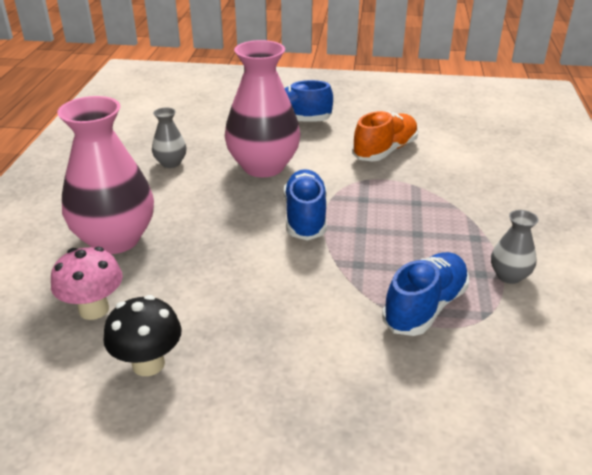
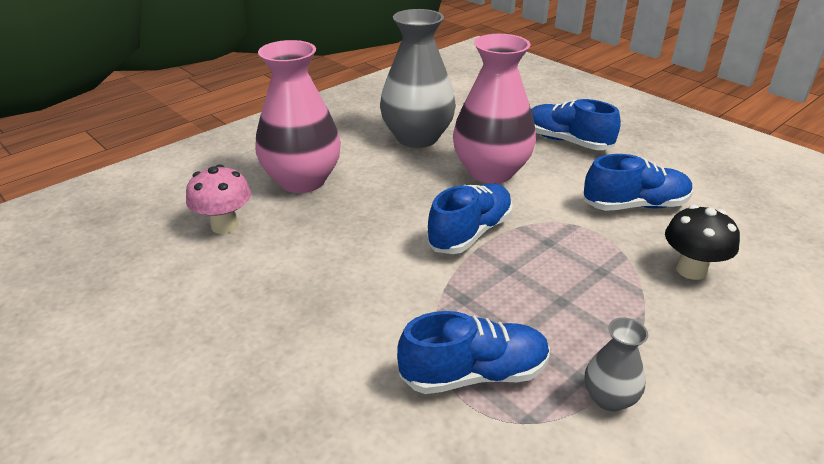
camera: 40 degrees right, 0 degrees up
black mushroom [103,295,182,376] -> black mushroom moved to [665,205,740,280]
grey vase [152,107,187,168] -> grey vase [380,9,456,148], size x2.15
orange shoe [352,111,418,162] -> blue shoe [584,154,693,211]

